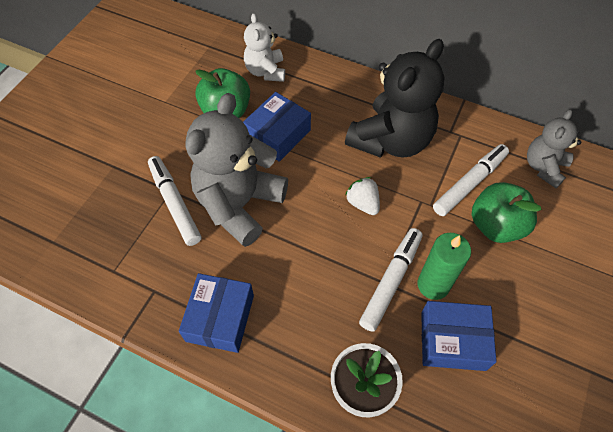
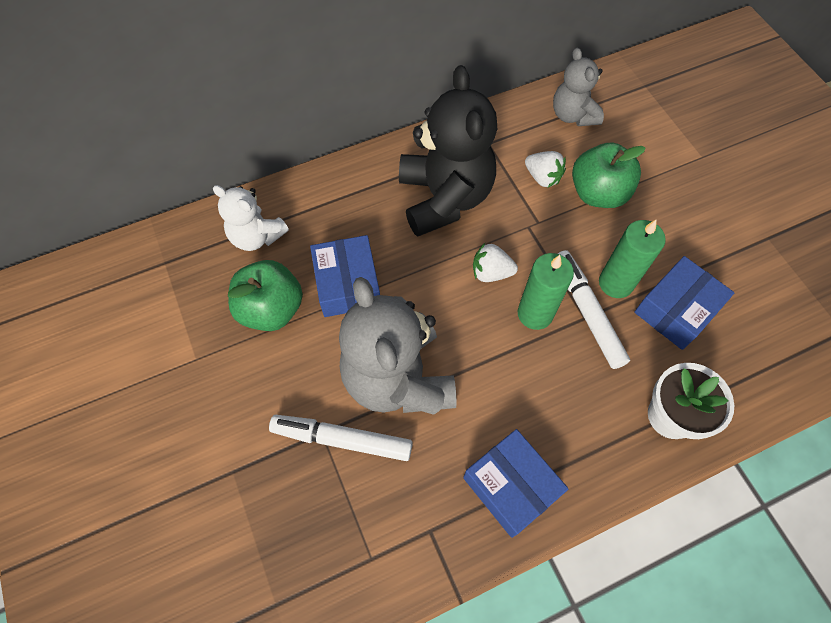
camera: 50 degrees left, 5 degrees up
white marker [433,144,509,216] -> white strawberry [525,151,566,187]
none -> green candle [518,253,574,330]

